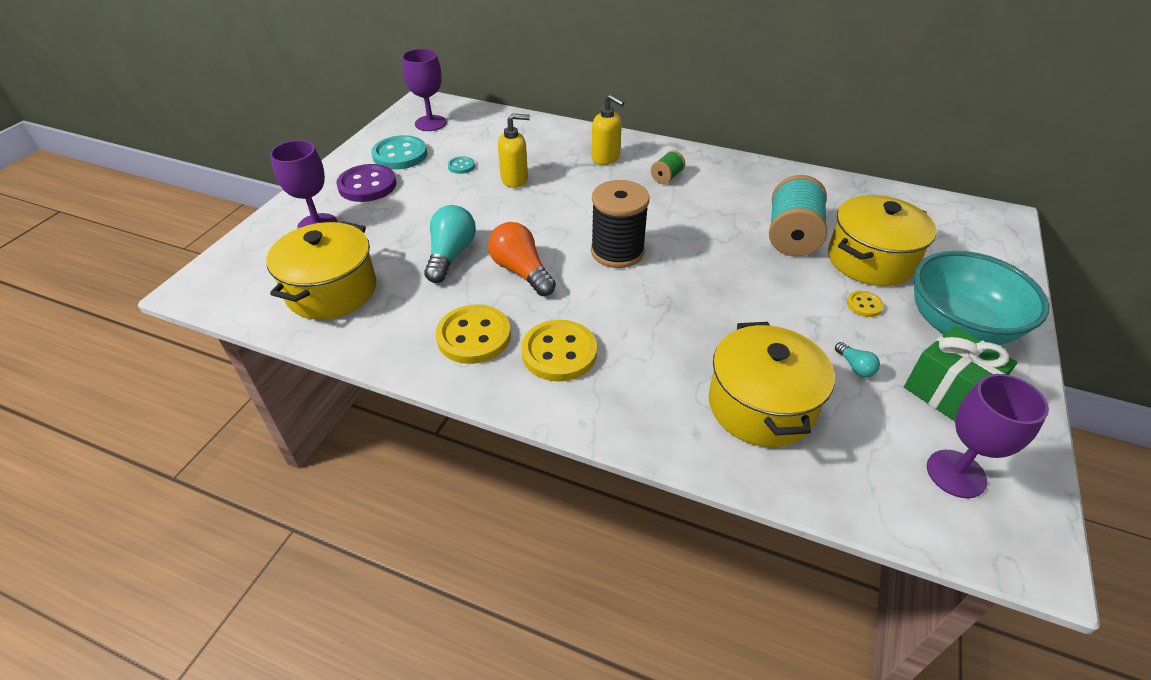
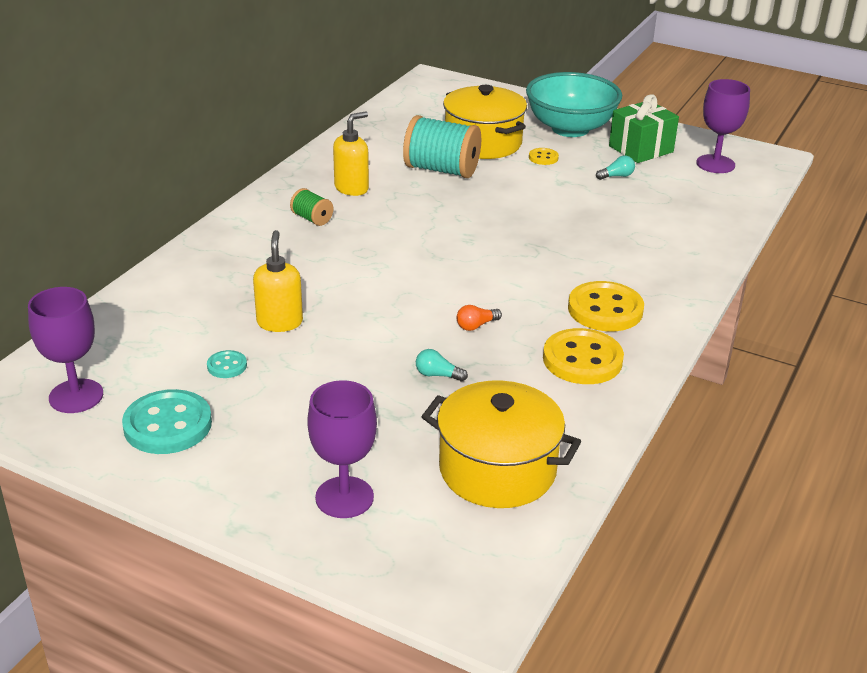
camera: 85 degrees left, 10 degrees down
purple button [336,164,396,202] -> none
turquoise light bulb [424,205,476,283] -> turquoise light bulb [416,349,468,381], size x0.48
orange light bulb [488,222,556,296] -> orange light bulb [457,305,502,331], size x0.48
black spool [591,180,650,268] -> none
yellow soap dispenser [592,94,625,165] -> yellow soap dispenser moved to [333,111,369,196]
yellow pot [709,322,835,447] -> none

